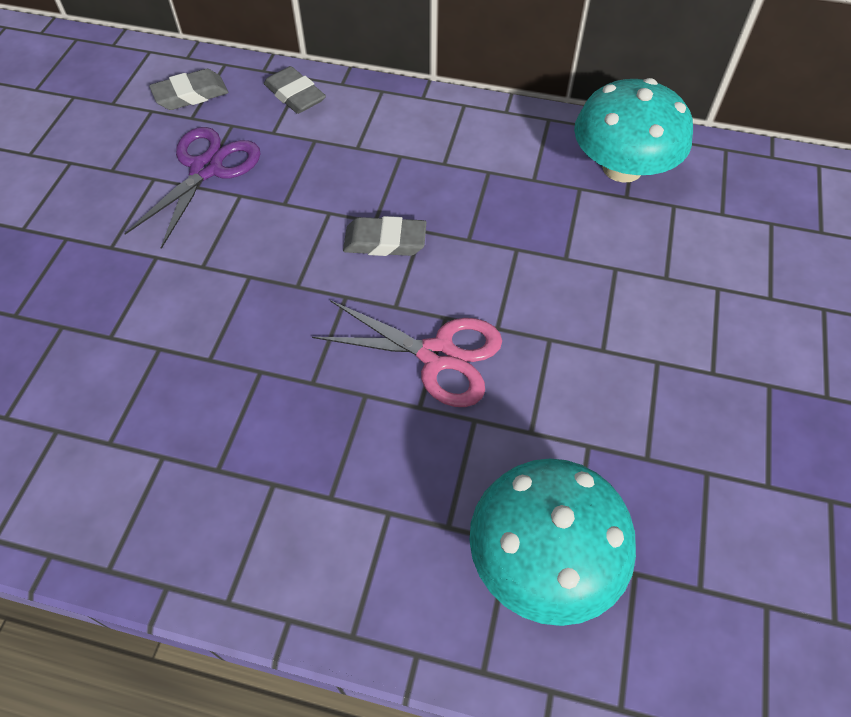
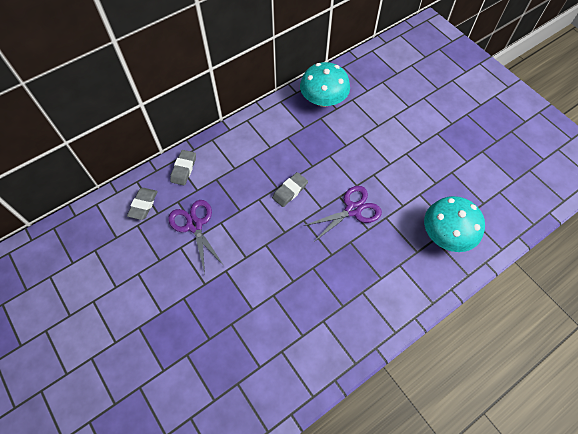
camera: 50 degrees left, 5 degrees up
grey eraser [264,66,326,114] -> grey eraser turned 75 degrees counterclockwise [170,150,196,185]
pink scissors [312,300,502,407] -> purple scissors [304,186,382,242]

